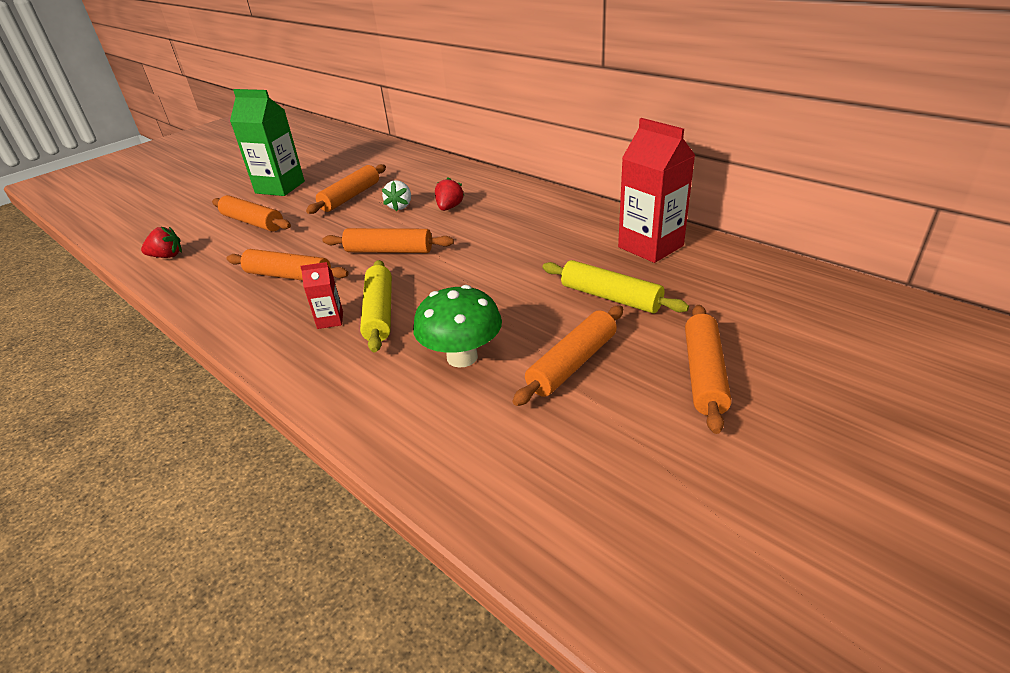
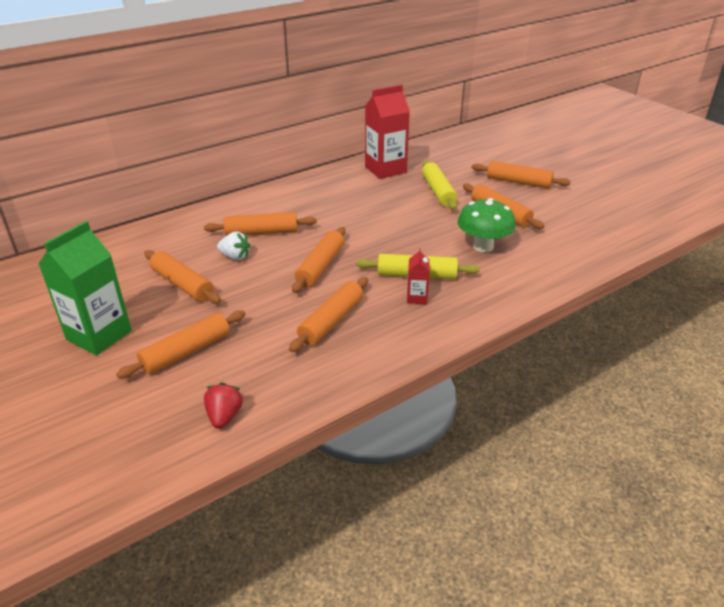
camera: 80 degrees left, 0 degrees up
red strawberry [435,177,465,211] -> orange rolling pin [204,212,317,236]
yellow rolling pin [542,260,689,313] -> yellow rolling pin turned 60 degrees counterclockwise [422,161,457,210]

